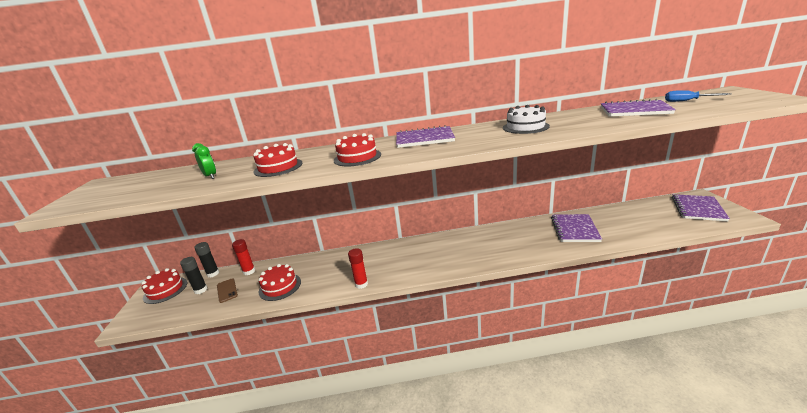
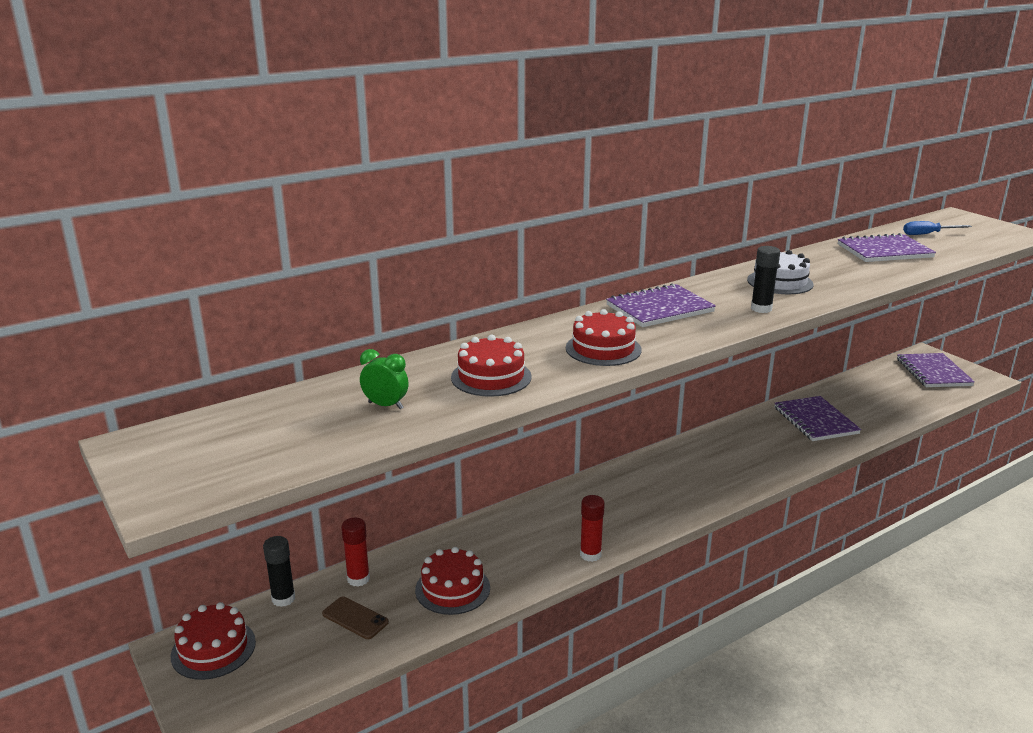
camera: 30 degrees left, 0 degrees up
black glue stick [180,257,208,294] -> black glue stick moved to [751,246,780,313]

